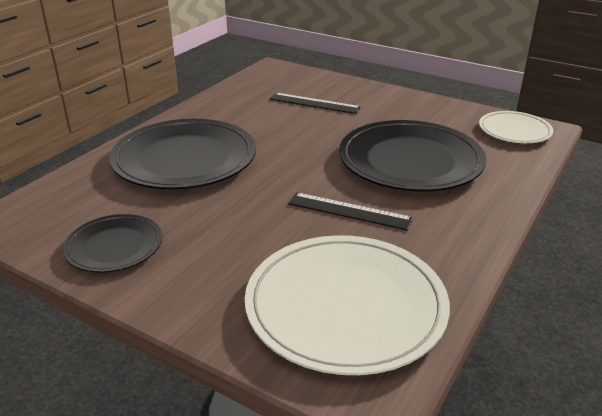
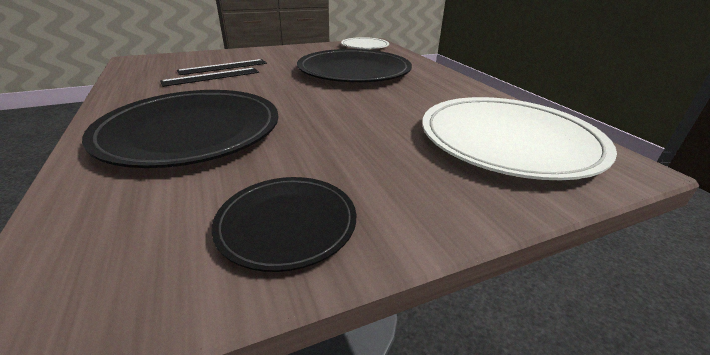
camera: 55 degrees left, 0 degrees up
black ruler [288,193,413,230] -> black ruler moved to [160,68,259,87]

